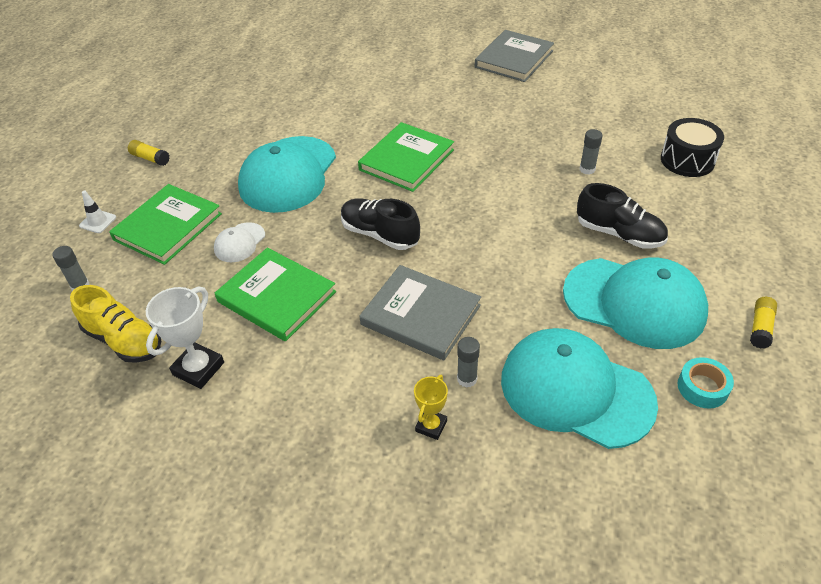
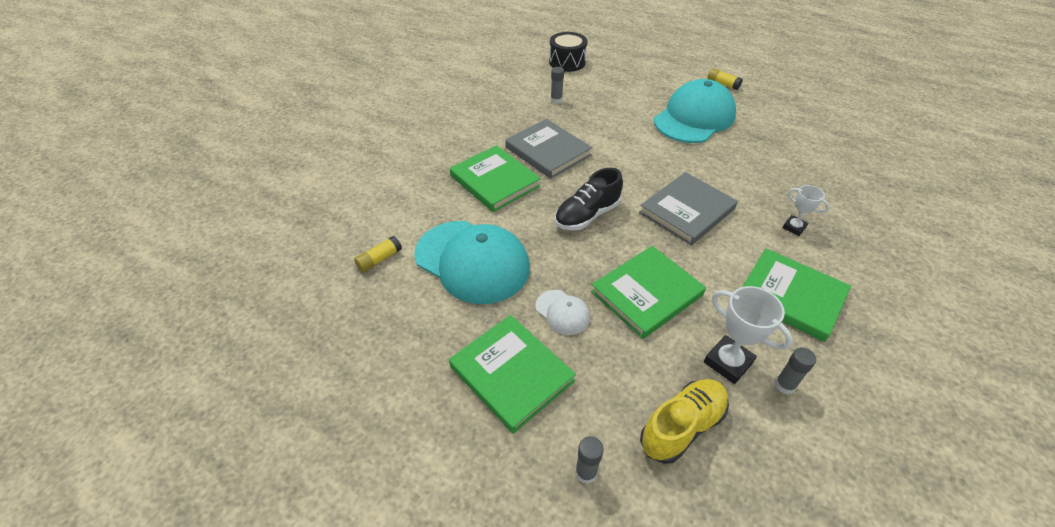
camera: 75 degrees left, 0 degrees up
white traffic cone [79,191,116,233] -> none
yellow glue stick [128,140,170,166] -> yellow glue stick moved to [354,236,402,272]
yellow trophy [414,375,448,440] -> white trophy [782,185,829,236]
grey glue stick [457,337,480,388] -> grey glue stick moved to [775,347,816,394]
grey book [475,30,554,82] -> grey book moved to [505,119,593,179]
turquoise cap [501,328,658,449] -> none
black shoe [577,183,668,249] -> none
turquoise tape [678,357,734,409] -> none
none -> green book [742,249,851,342]

